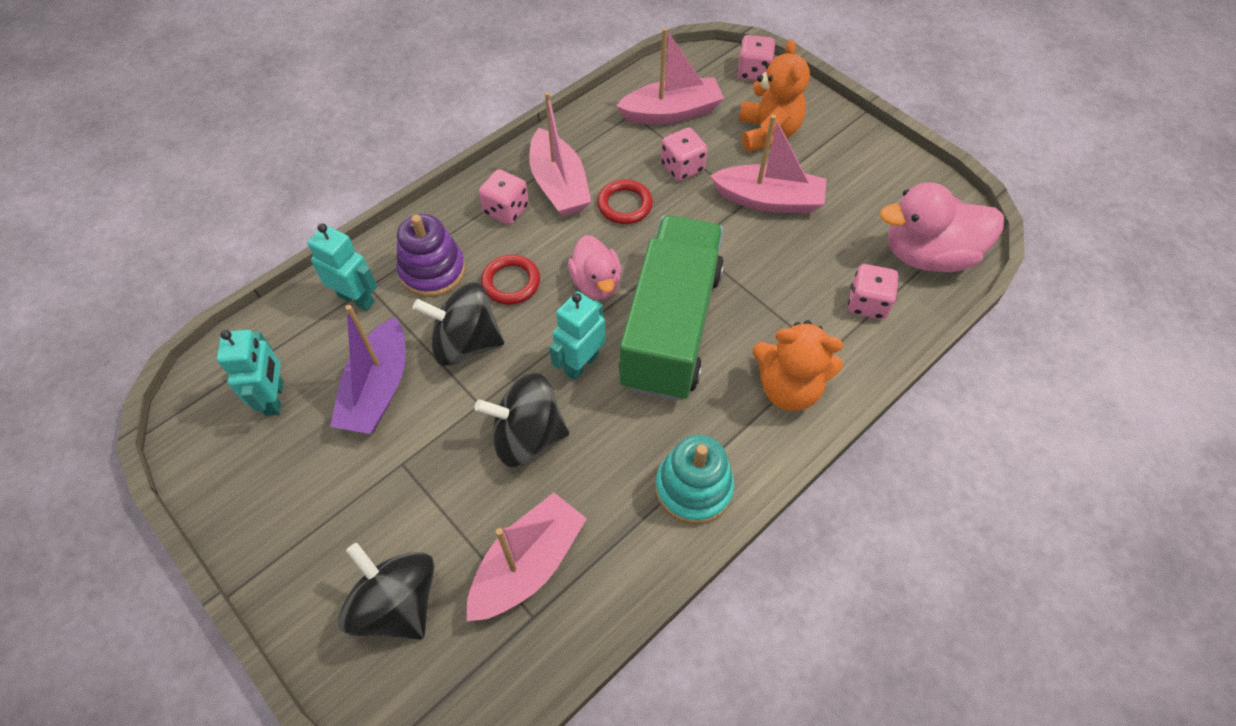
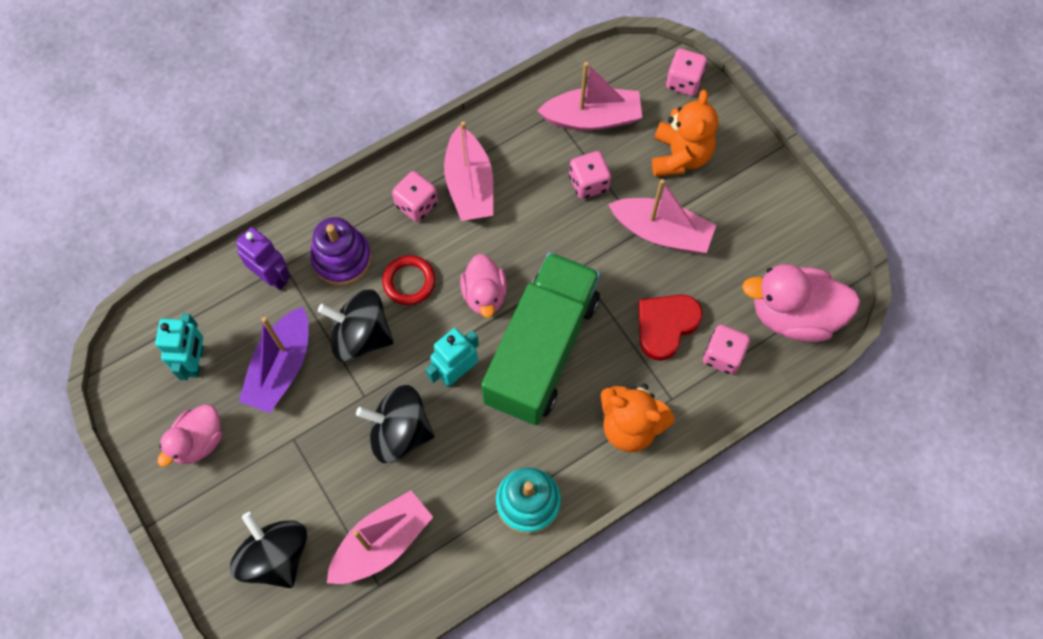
camera: 10 degrees right, 10 degrees up
turquoise robot [308,223,377,311] -> purple robot [236,227,291,290]
red ring [597,179,653,224] -> none
none -> pink duck [158,404,222,467]
none -> red heart [638,295,703,361]

